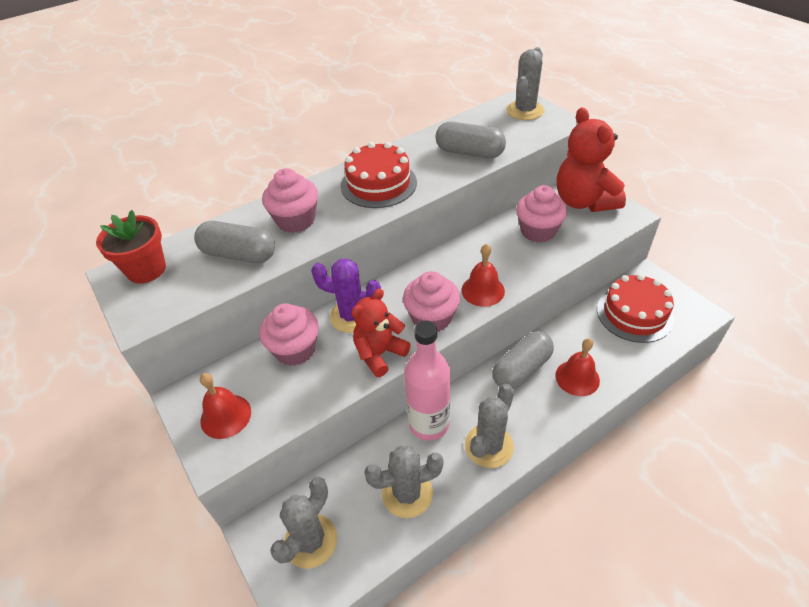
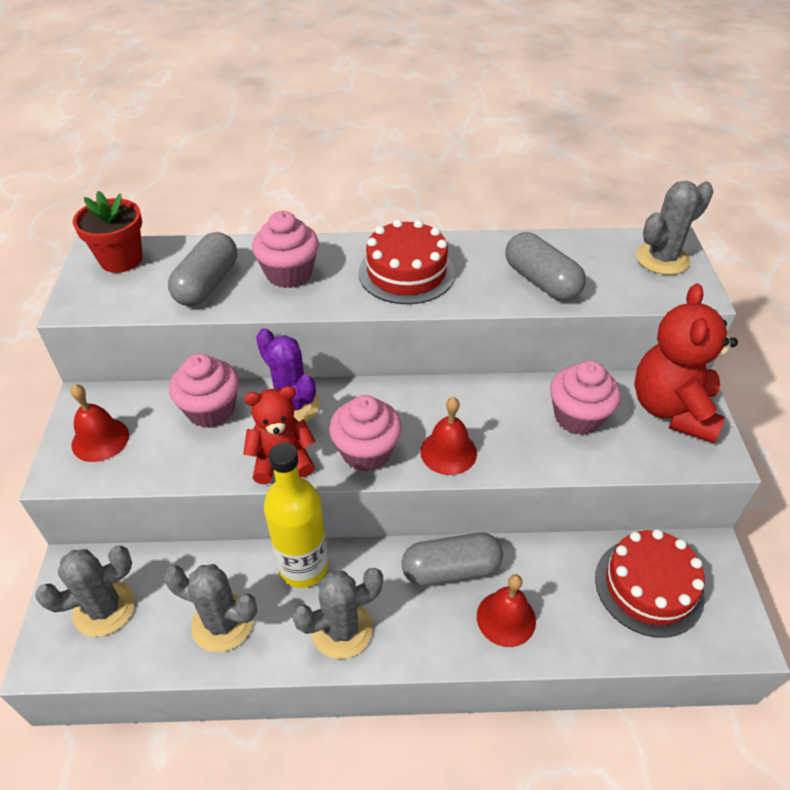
camera: 30 degrees right, 0 degrees up
grey capsule [194,221,275,263] -> grey capsule turned 60 degrees clockwise [168,232,237,306]
pink bottle [404,320,450,441] -> yellow bottle [264,443,329,588]

